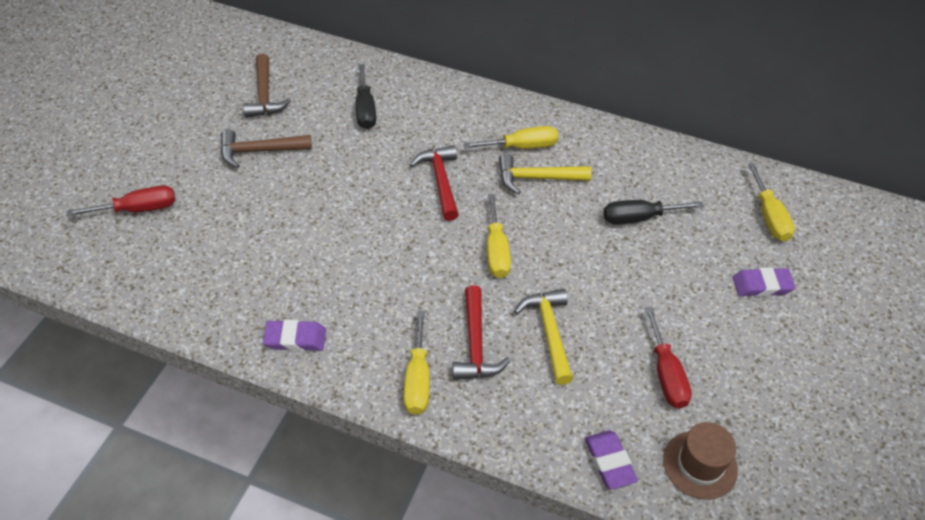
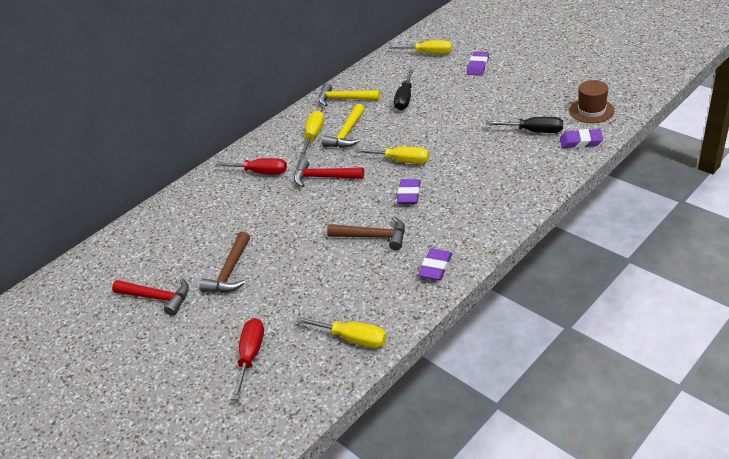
camera: 60 degrees left, 10 degrees down
brown hammer [243,53,291,118] -> brown hammer moved to [327,216,405,250]
black screwdriver [356,64,376,129] -> black screwdriver moved to [487,117,563,133]
yellow screwdriver [404,311,429,415] -> yellow screwdriver moved to [296,317,387,348]
red hammer [452,285,510,380] -> red hammer moved to [112,278,189,316]
yellow hammer [514,289,573,385] -> yellow hammer moved to [318,83,381,106]
red screwdriver [645,307,692,409] -> red screwdriver moved to [215,158,287,175]
none -> purple eraser [397,179,421,204]

